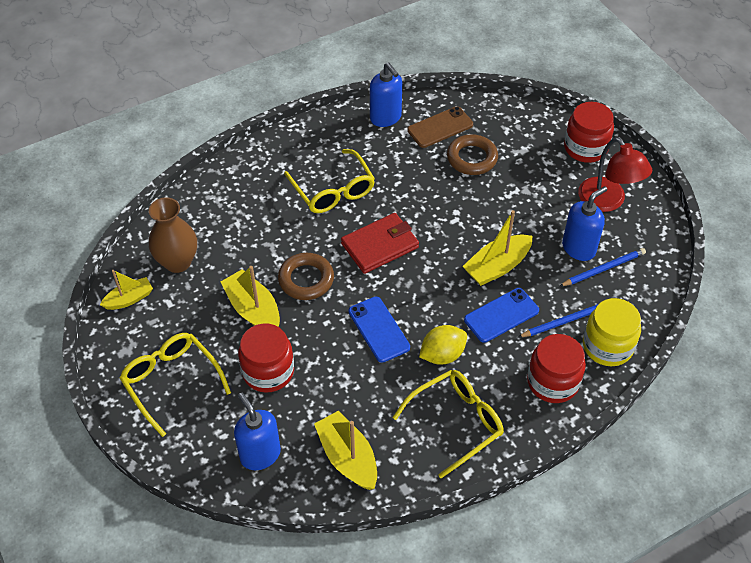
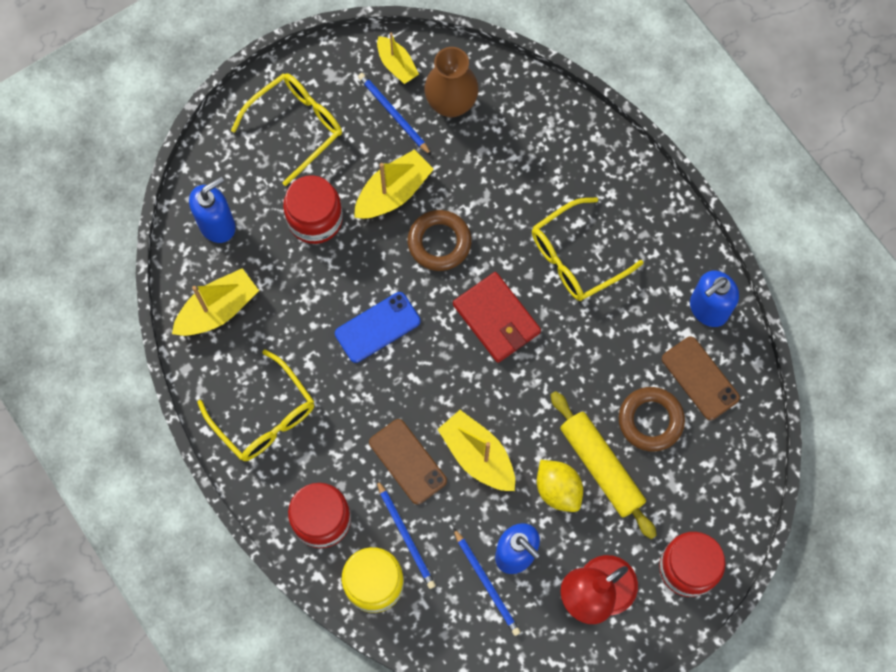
camera: 85 degrees right, 20 degrees up
yellow lemon [419,325,467,365] -> yellow lemon moved to [537,460,583,512]
blue phone [464,288,539,343] -> brown phone [369,419,447,505]
none -> blue pencil [358,73,431,155]
none -> yellow rolling pin [551,391,657,539]

